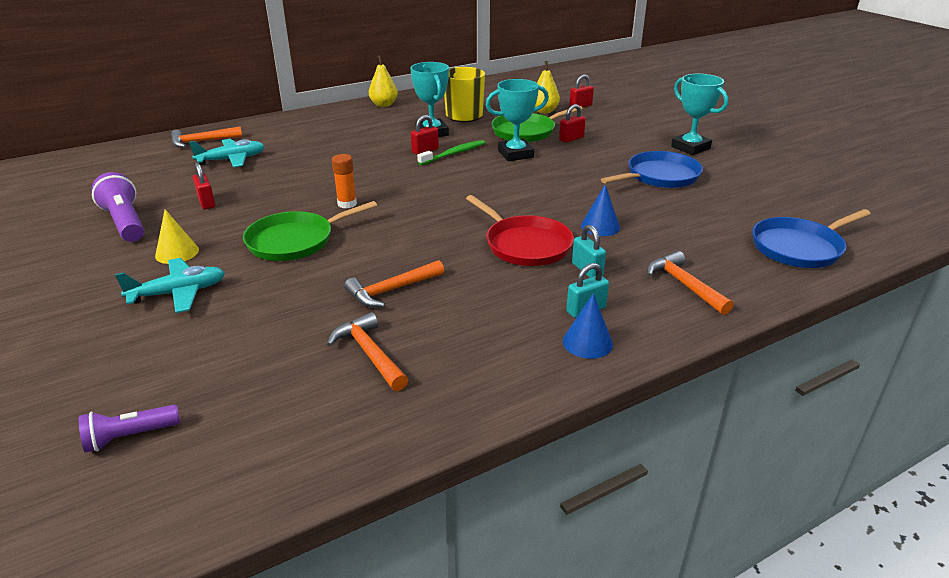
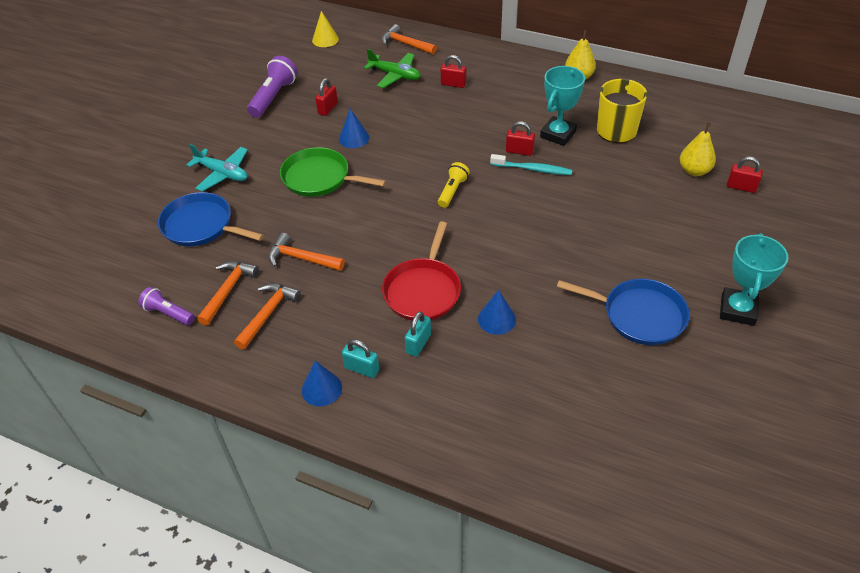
camera: 55 degrees right, 15 degrees up
purple flashlight [79,405,180,453] -> purple flashlight moved to [138,287,195,325]
yellow cone [155,209,199,264] -> yellow cone moved to [312,11,339,47]
turquoise plane [189,139,265,167] -> green plane [364,49,421,88]
orange glue stick [332,154,357,209] -> none
green toothbrush [417,140,485,165] -> turquoise toothbrush [490,154,572,175]
turquoise trophy [486,79,549,161] -> none
green pan [491,106,583,142] -> none
red padlock [559,104,586,143] -> red padlock moved to [441,55,466,88]
orange hammer [647,251,734,315] -> orange hammer moved to [234,283,301,349]
blue pan [752,209,871,268] -> blue pan moved to [158,192,264,246]
none -> blue cone [339,108,369,148]
none -> yellow flashlight [438,162,470,208]

